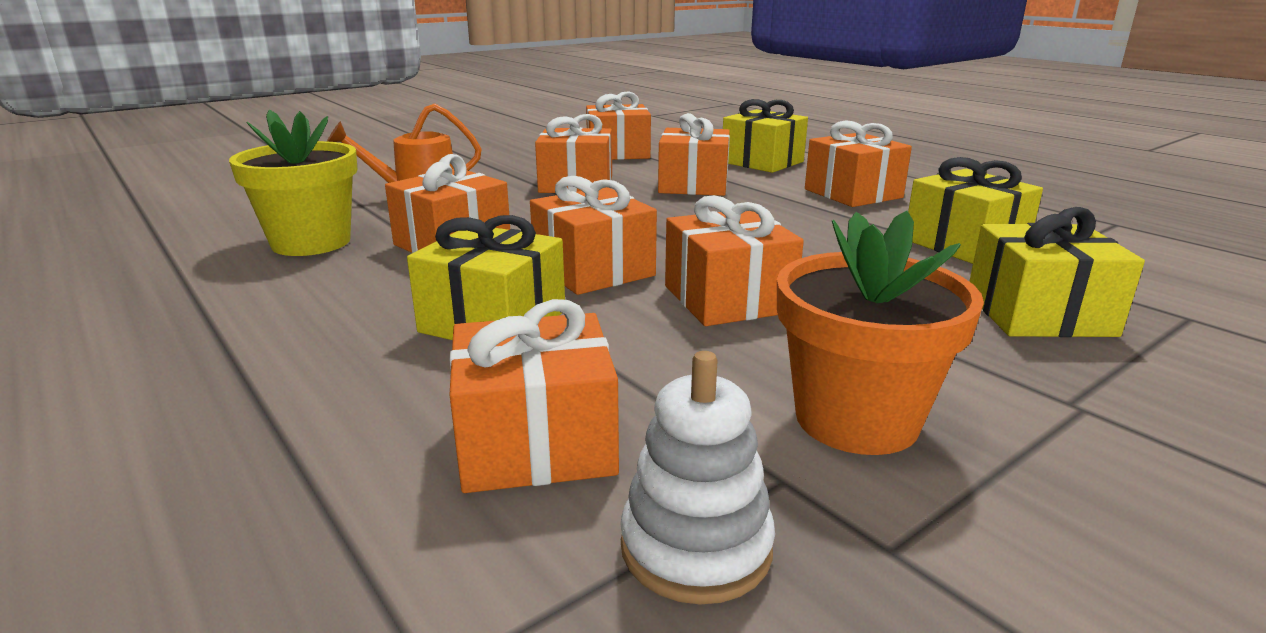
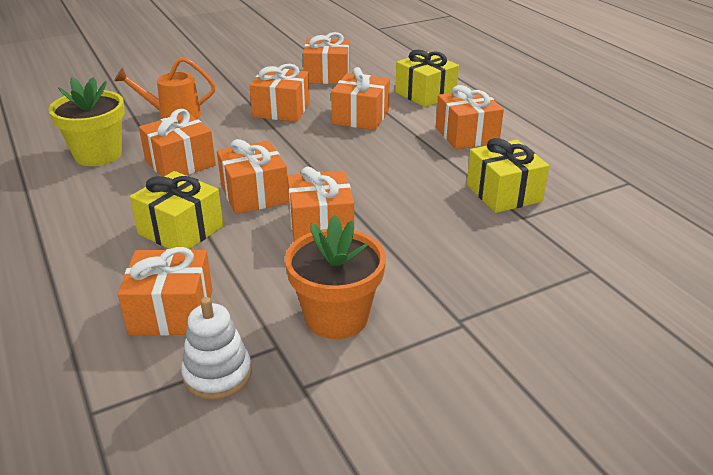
camera: 10 degrees right, 10 degrees up
yellow gift [969,207,1145,337] -> none

